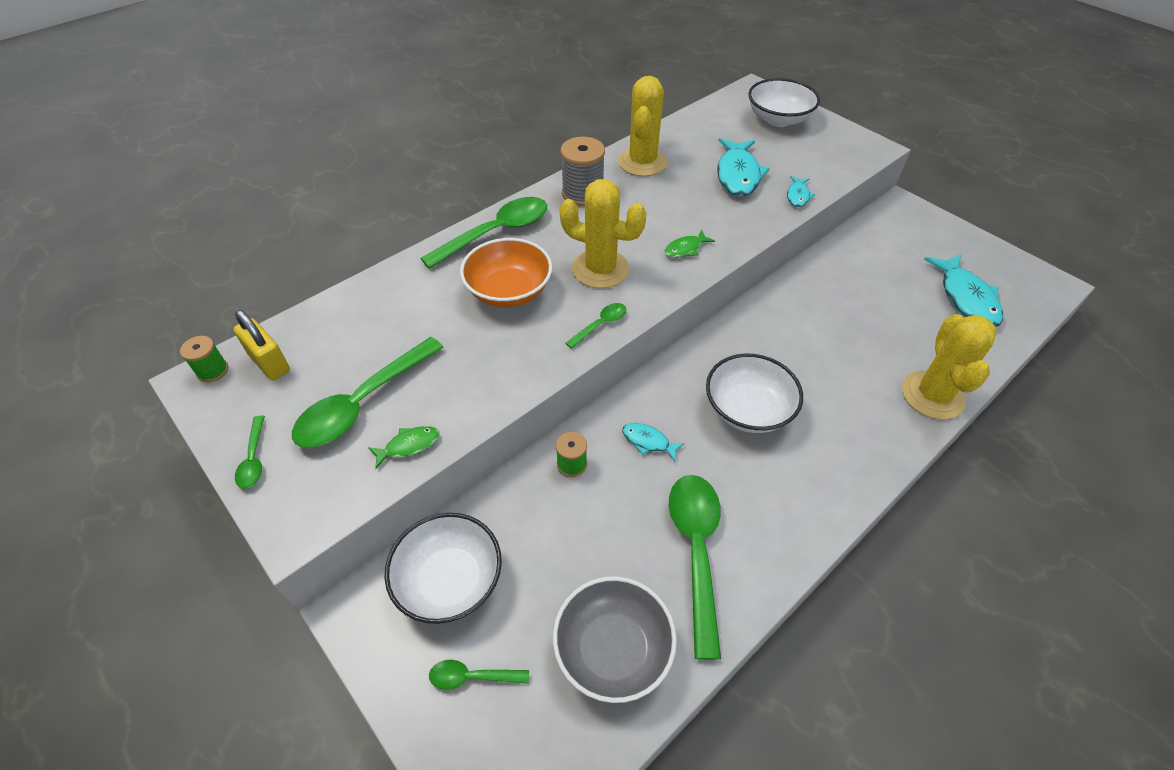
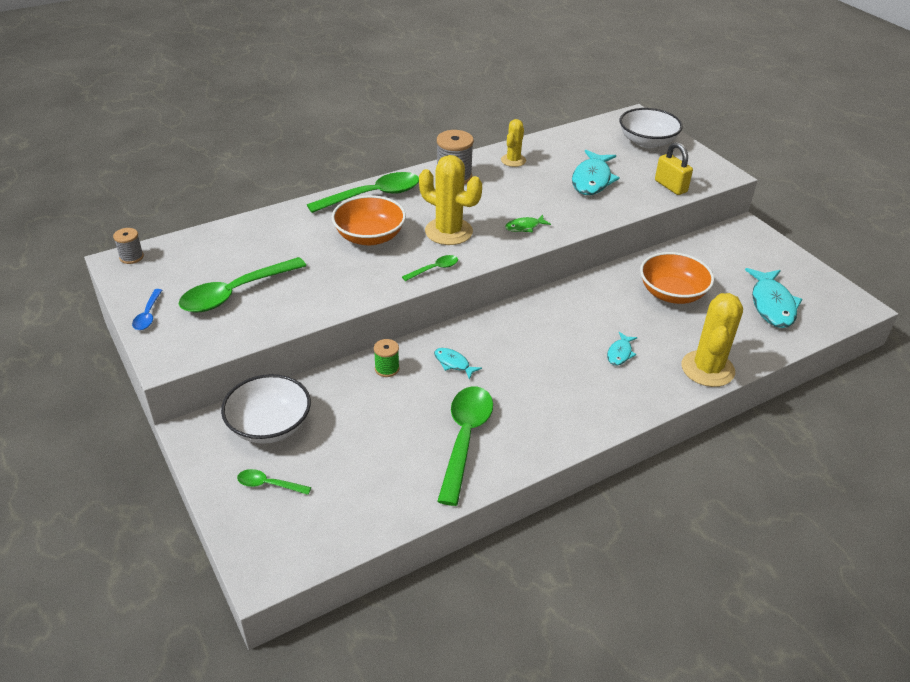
camera: 10 degrees right, 10 degrees down
green spool [180,336,228,382] -> grey spool [113,228,144,264]
yellow padlock [233,310,290,381] -> yellow padlock moved to [655,142,693,195]
green spoon [235,415,265,489] -> blue spoon [132,289,162,330]
green fish [368,426,440,469] -> none
grey bowl [553,576,677,703] -> none
yellow cactus [618,76,668,176] -> yellow cactus [501,119,526,167], size x0.59
white bowl [706,354,803,433] -> none
turquoise fish [787,176,815,207] -> turquoise fish moved to [607,332,638,366]
none -> orange bowl [640,252,714,304]

